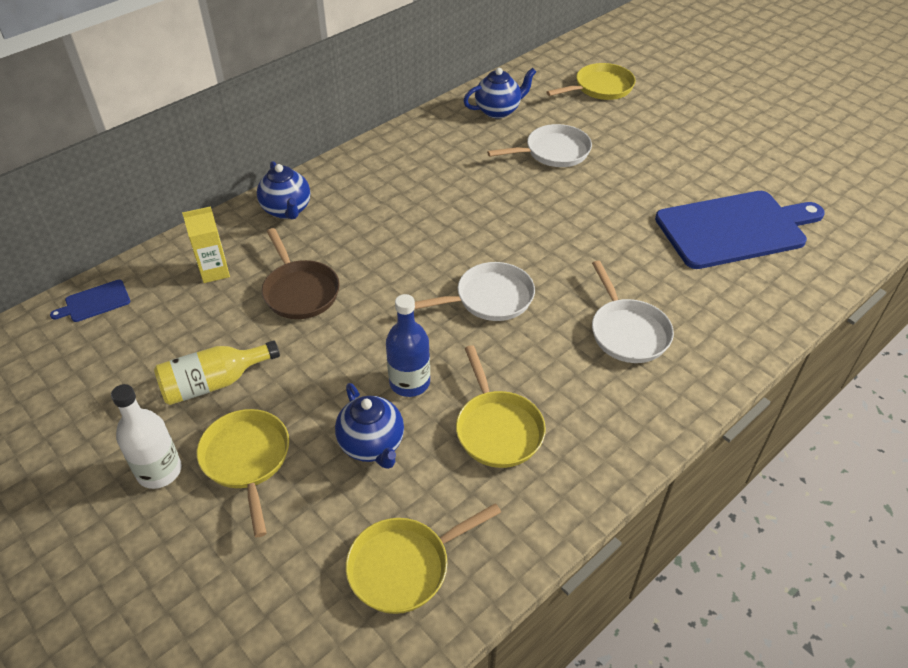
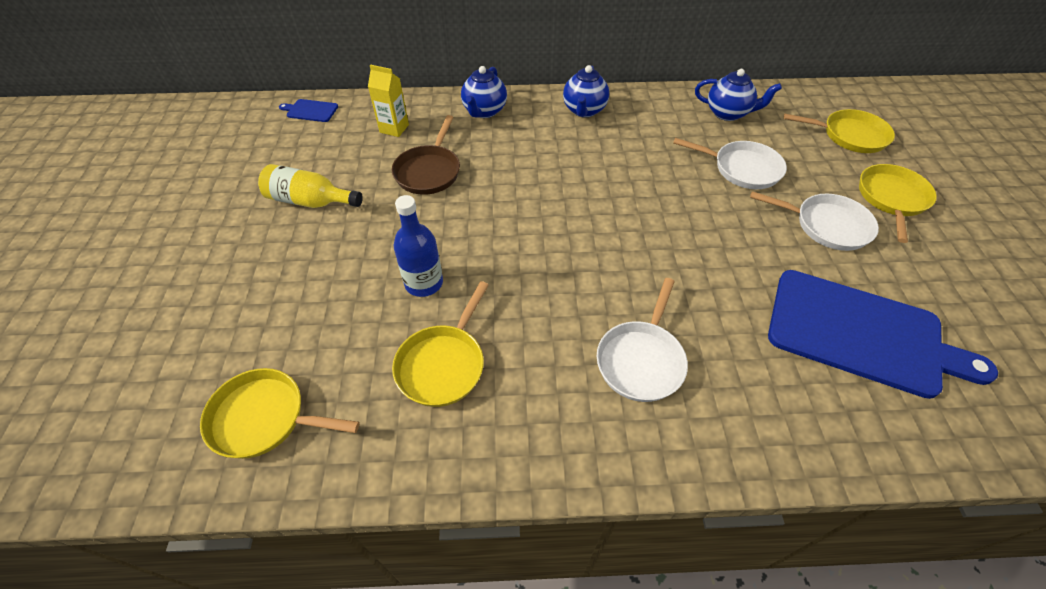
camera: 40 degrees right, 5 degrees up
white bottle [111,384,182,489] -> none
yellow pan [197,409,289,537] -> yellow pan moved to [859,164,937,243]
blue teapot [335,383,404,469] -> blue teapot moved to [563,65,609,117]
white pan [414,262,535,321] -> white pan moved to [750,191,879,251]

